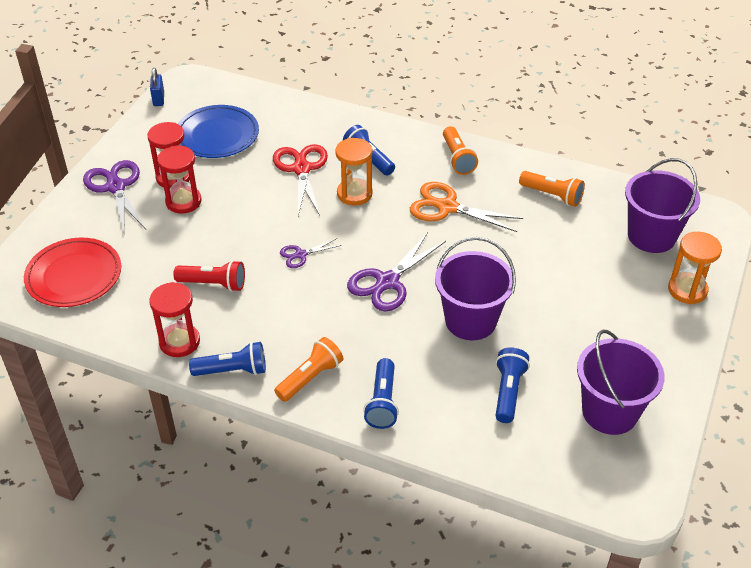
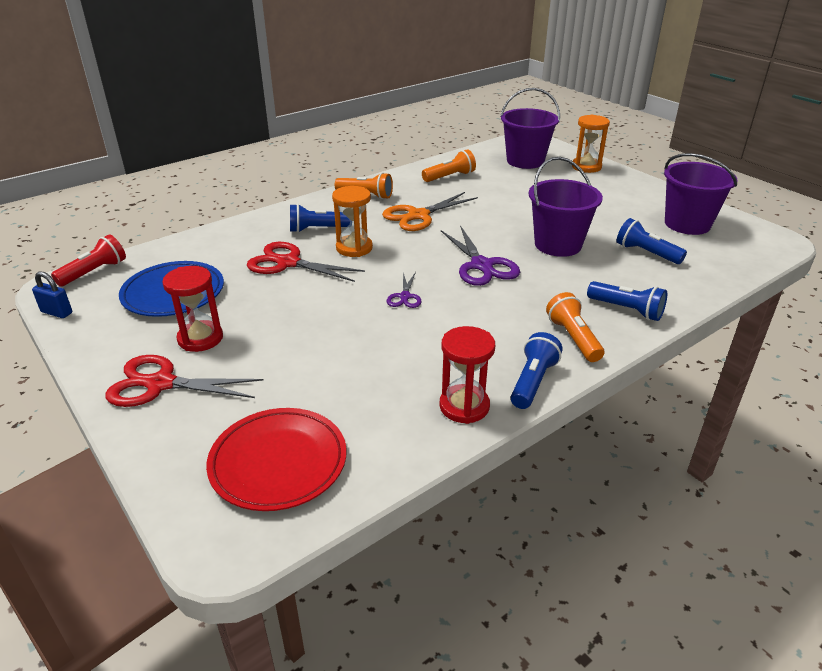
camera: 60 degrees left, 10 degrees down
purple scissors [83,160,146,232] -> red scissors [105,355,263,407]
red hourglass [157,145,202,213] -> none
red flashlight [173,260,245,292] -> red flashlight moved to [51,234,126,287]

